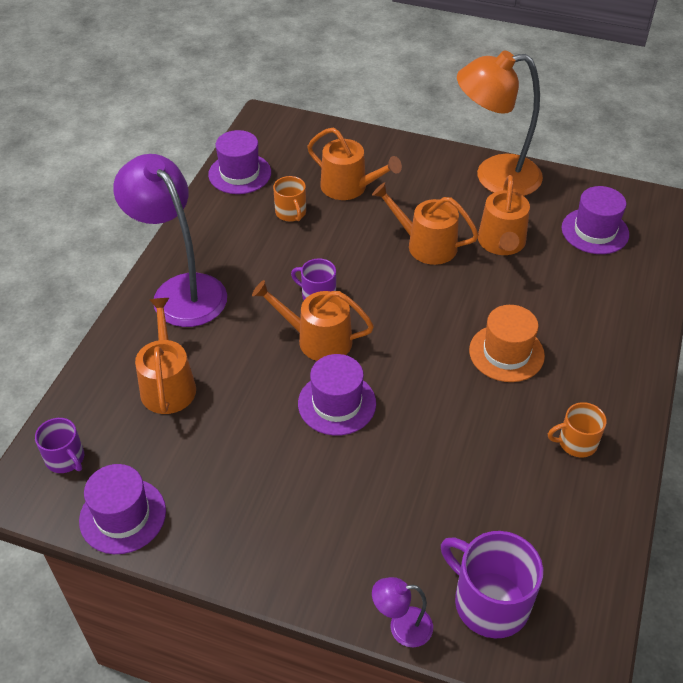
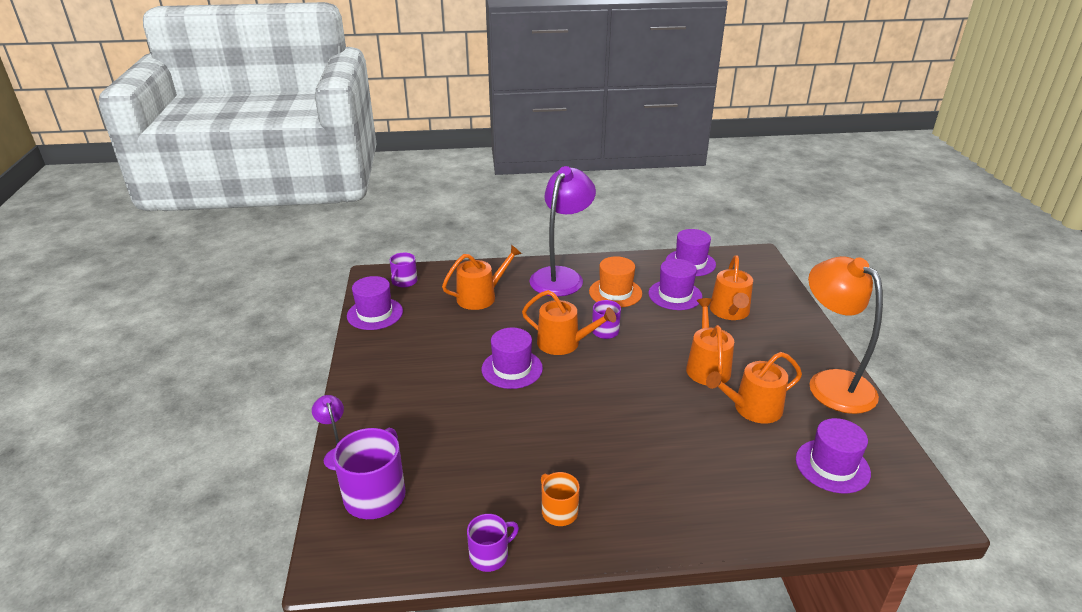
camera: 65 degrees right, 15 degrees down
orange watering can [252,280,374,361] -> orange watering can turned 120 degrees clockwise [522,290,616,355]
orange mug [273,176,306,222] -> purple hat [649,259,702,310]
orange hat [469,305,545,382] -> orange hat moved to [589,256,642,307]
none -> purple mug [467,514,519,572]

